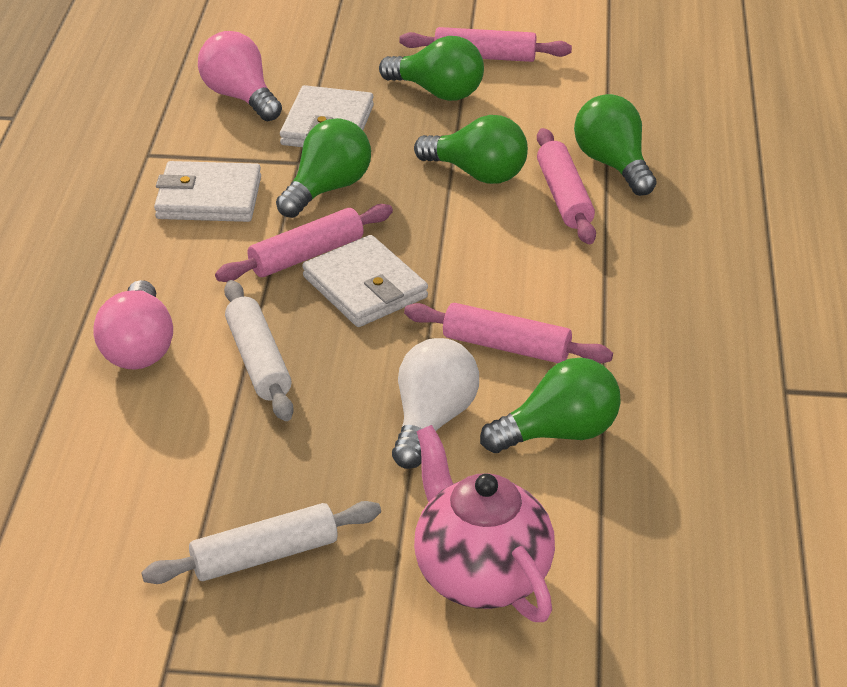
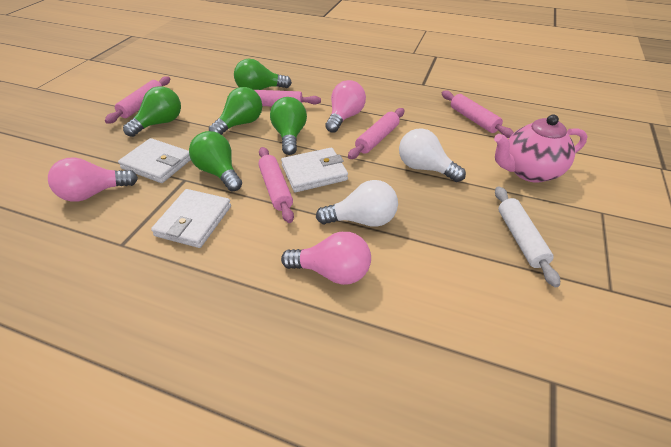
camera: 75 degrees left, 5 degrees up
white rolling pin [224,280,294,421] -> white light bulb [316,180,398,227]
green light bulb [480,358,621,453] -> green light bulb moved to [270,97,307,155]
none -> pink light bulb [325,80,366,133]
none -> pink rolling pin [442,91,514,138]

